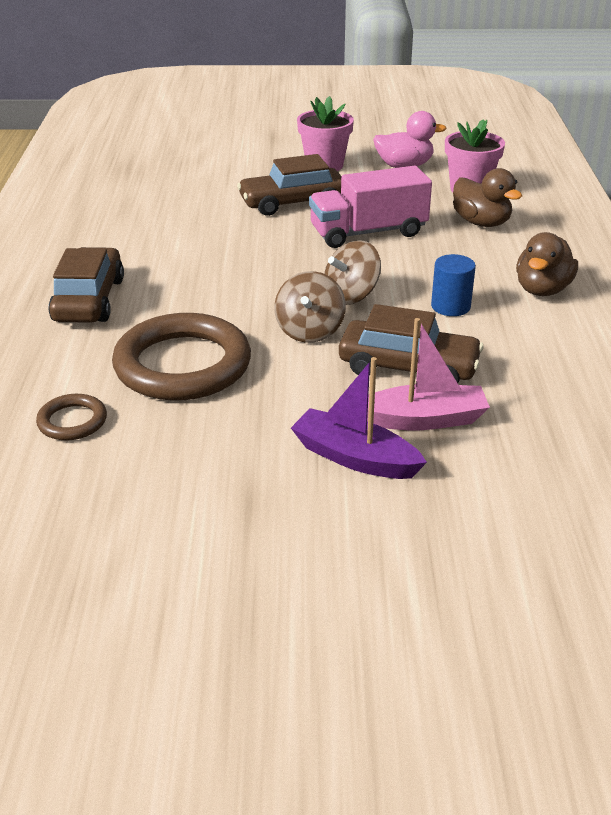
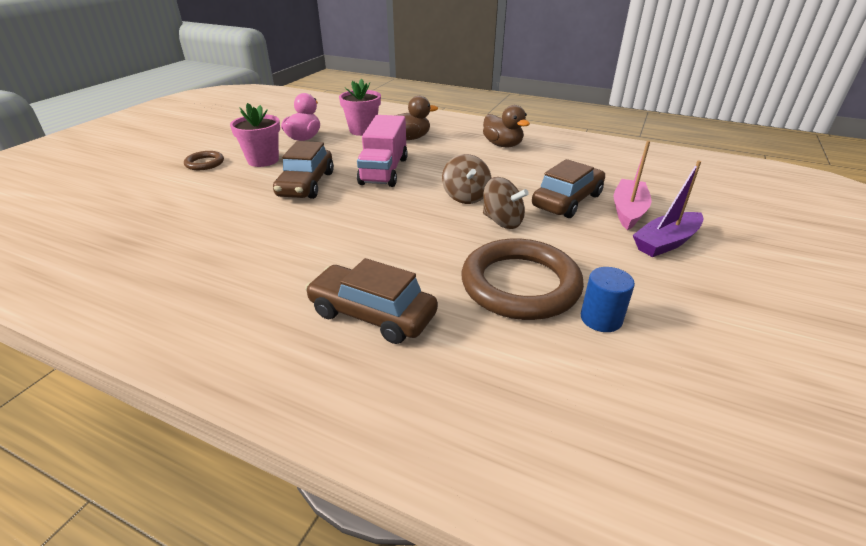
camera: 65 degrees left, 0 degrees up
brown ring [36,394,107,441] -> brown ring moved to [184,151,224,170]
blue cylinder [431,254,476,316] -> blue cylinder moved to [581,267,635,332]

